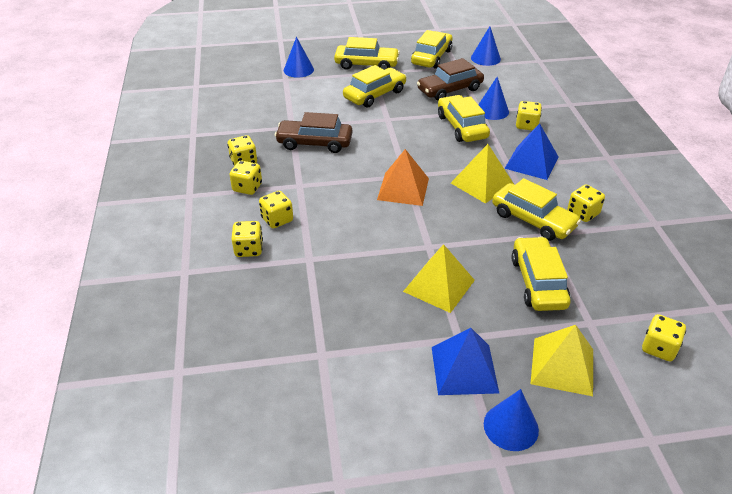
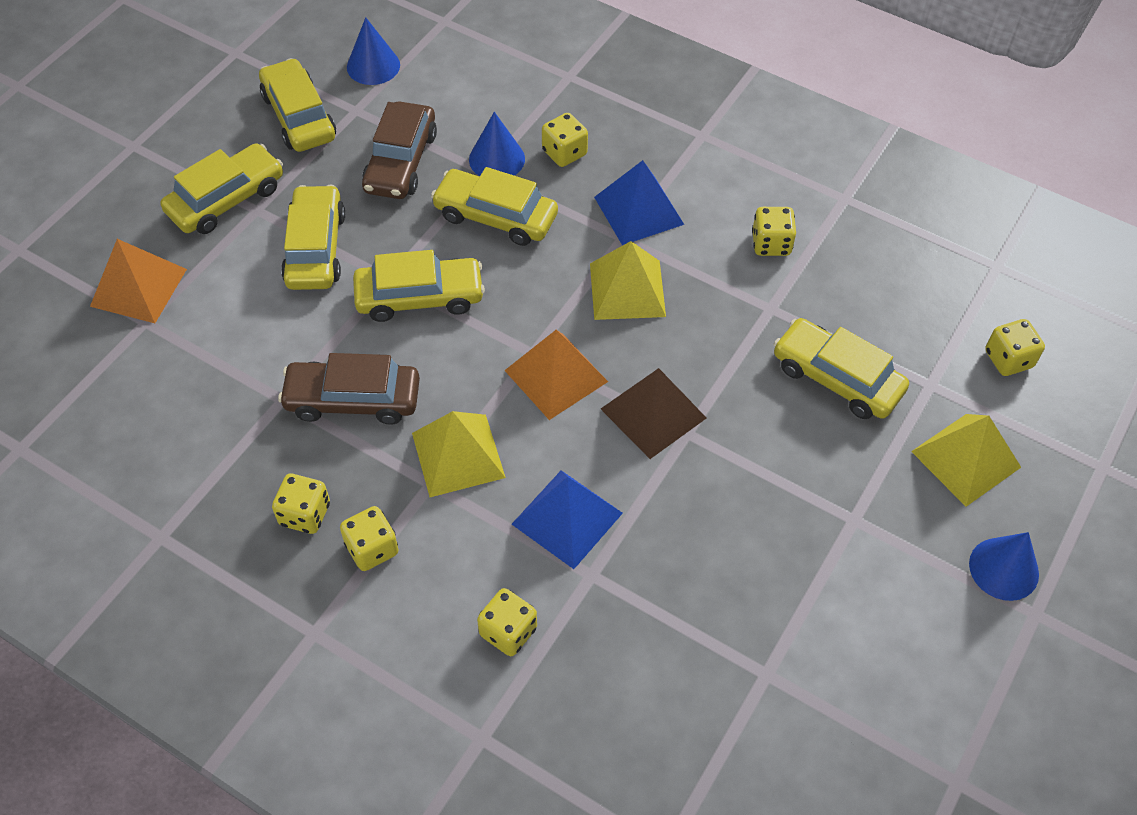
camera: 50 degrees left, 15 degrees up
yellow dice [259,191,293,228] -> none
brown car [275,112,352,153] -> brown car turned 45 degrees clockwise [278,353,420,425]
blue cone [284,37,314,78] -> orange pyramid [90,239,187,323]
yellow pyramid [403,244,475,313] -> yellow pyramid moved to [412,411,506,497]
blue pyramid [432,328,499,395] -> blue pyramid moved to [512,470,623,569]
yellow car [492,178,581,241] -> yellow car moved to [353,250,485,322]
none -> brown pyramid [601,368,706,459]

